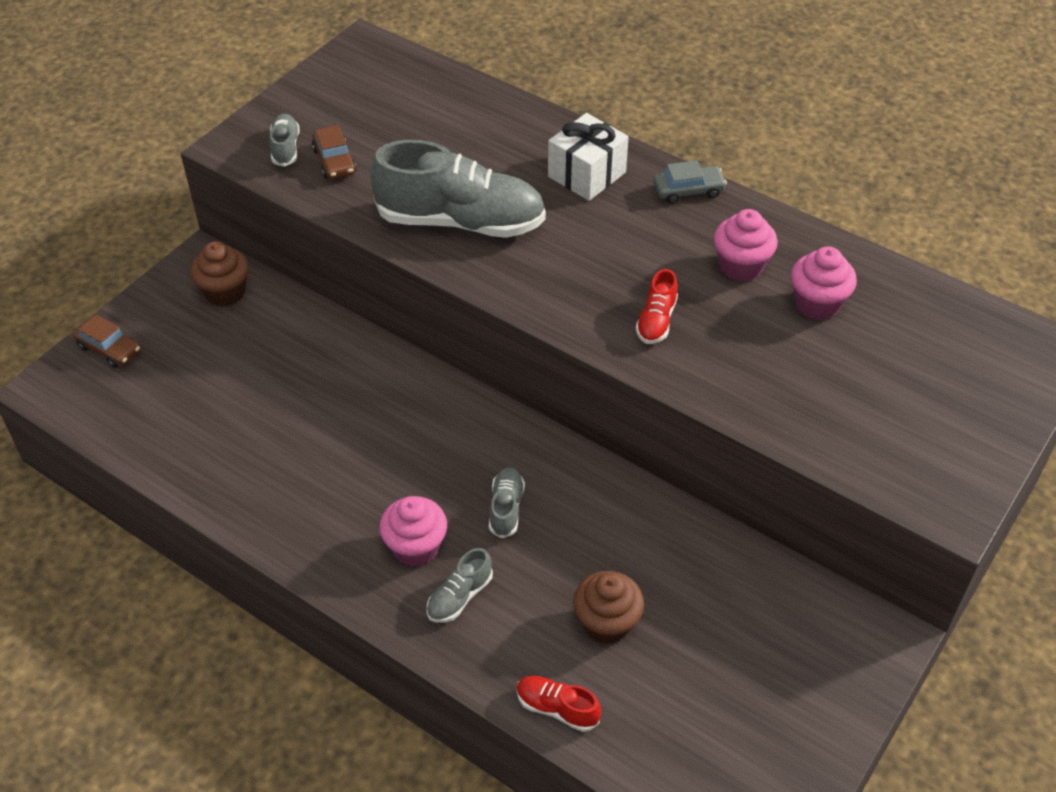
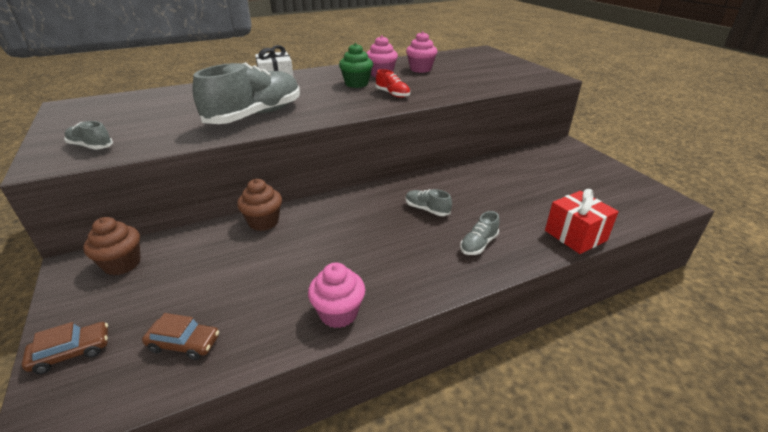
camera: 60 degrees left, 15 degrees down
brown car [312,125,357,179] -> brown car moved to [142,313,219,360]
pink cupcake [379,496,447,567] -> pink cupcake moved to [308,263,365,328]
grey shoe [427,548,493,623] -> grey shoe turned 60 degrees clockwise [460,211,500,255]
red shoe [516,676,601,732] -> red gift [545,189,619,254]
brown cupcake [573,571,644,645] -> brown cupcake moved to [237,179,282,231]
grey car [653,160,727,204] -> none
none -> green cupcake [339,43,373,88]

